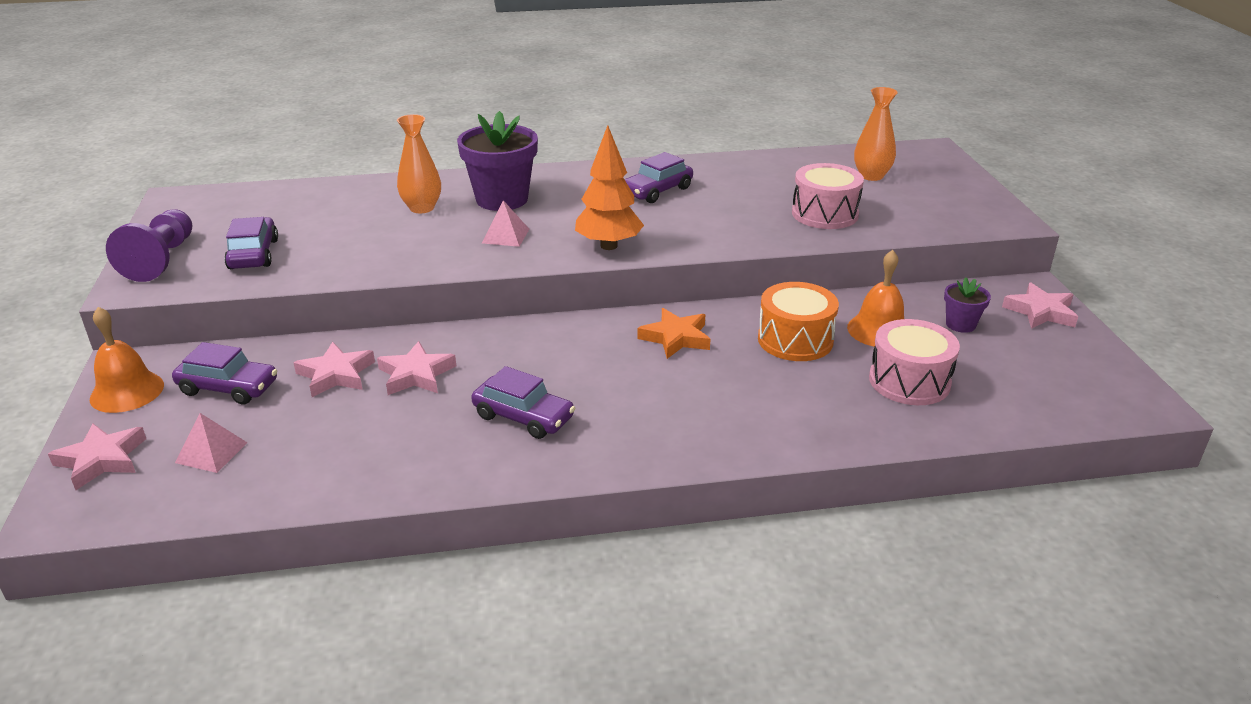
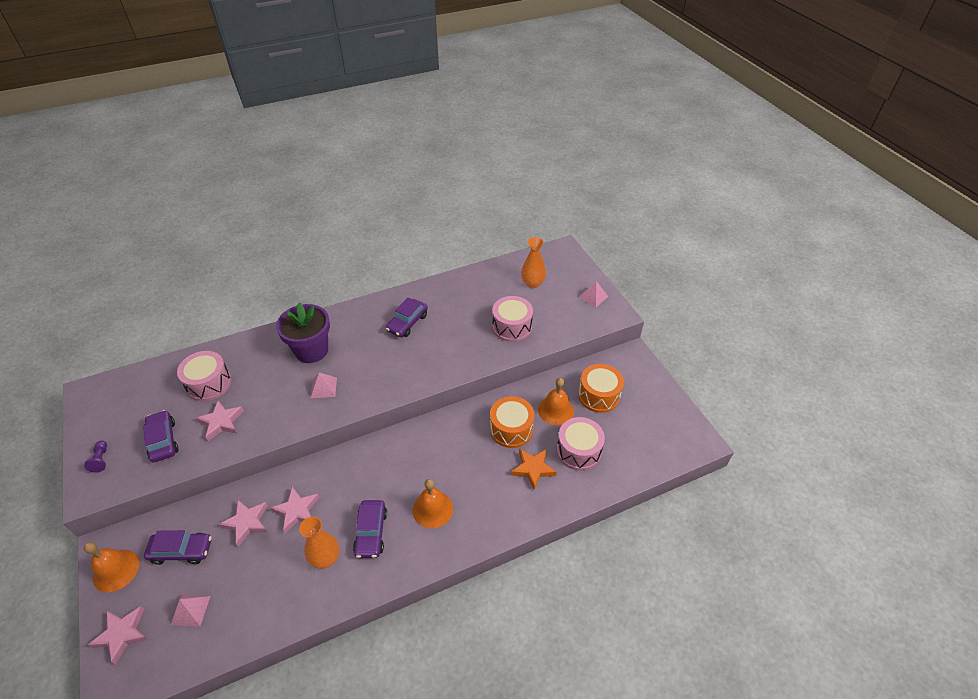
camera: 15 degrees left, 15 degrees up
purple pawn [106,209,192,282] -> purple pawn [84,441,107,473], size x0.48
orange vase [397,114,441,213] -> orange vase moved to [299,516,339,569]
purple car [471,366,575,439] -> purple car turned 75 degrees clockwise [353,500,387,558]
orange tree [575,125,644,250] -> none
orange star [637,308,710,359] -> orange star moved to [511,449,557,490]
purple flower pot [944,278,991,333] -> orange drum [578,364,624,413]
pink star [1002,283,1078,329] -> pink star moved to [196,400,244,441]
none -> pink drum [177,351,232,401]
none -> orange bell [413,479,453,529]
none -> pink pyramid [579,281,608,307]

